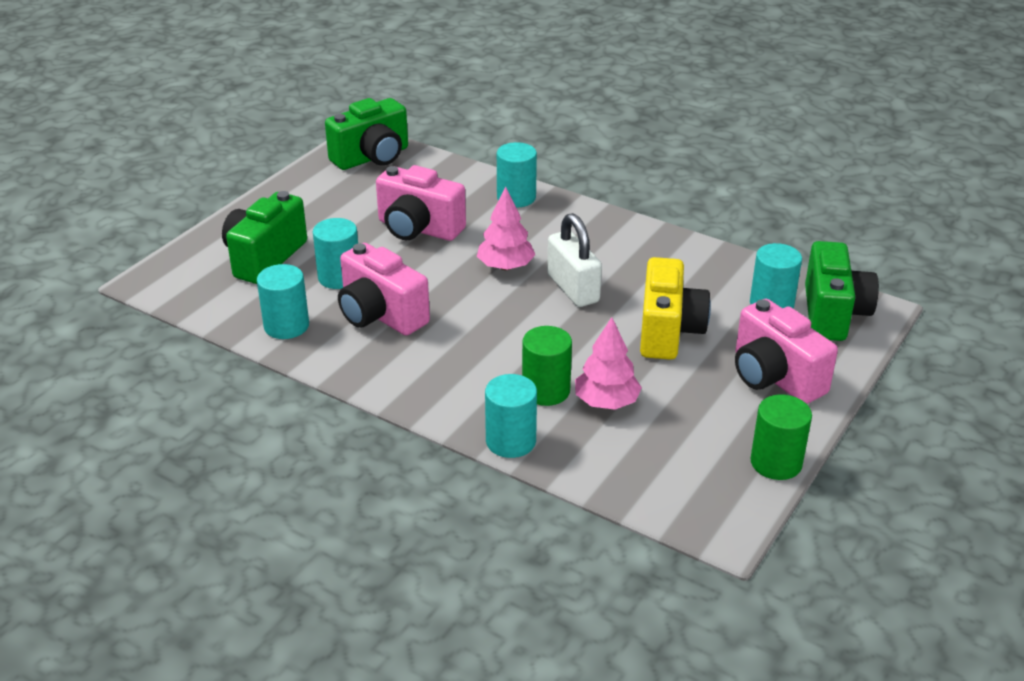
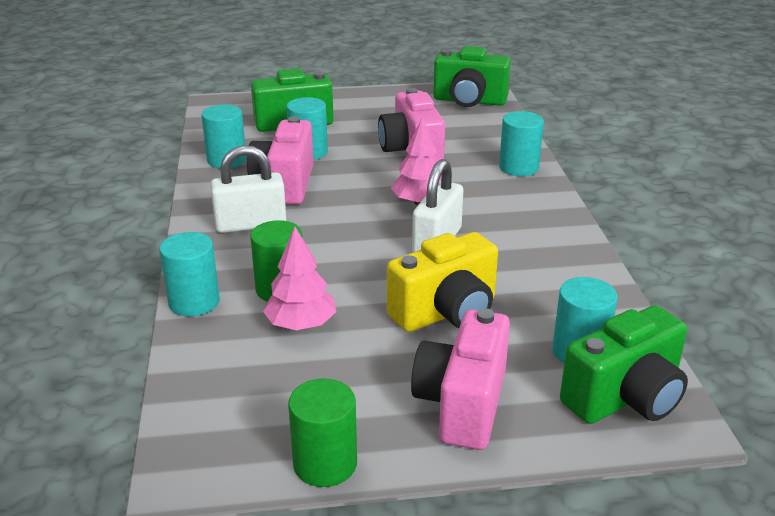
camera: 50 degrees right, 5 degrees down
none -> white padlock [210,145,287,233]

